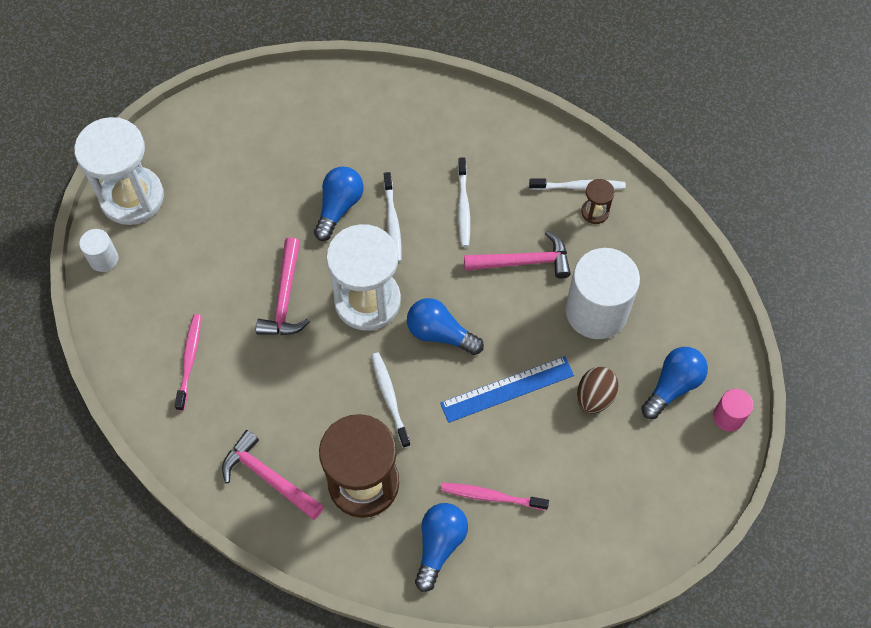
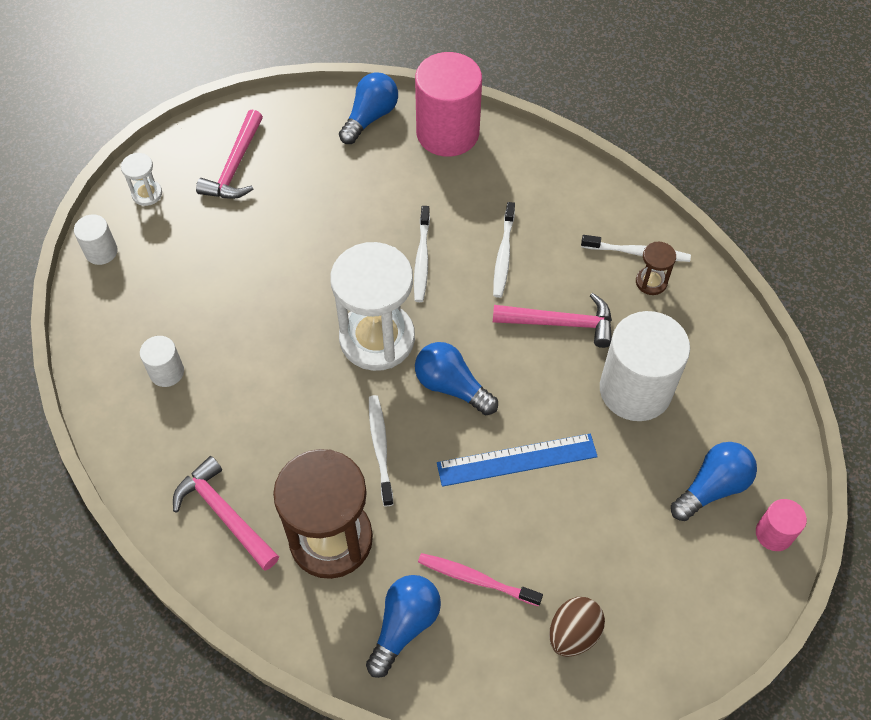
camera: 10 degrees right, 5 degrees down
white hourglass [74,117,164,225] -> white hourglass [121,153,162,206], size x0.43
pink toothbrush [175,314,201,411] -> white cylinder [140,336,184,387]
pink hammer [256,237,310,335] -> pink hammer moved to [196,110,263,199]
blue light bulb [314,166,364,241] -> blue light bulb moved to [339,72,398,144]
brown egg [577,367,619,414] -> brown egg moved to [549,597,605,657]
none -> pink cylinder [415,52,482,157]

